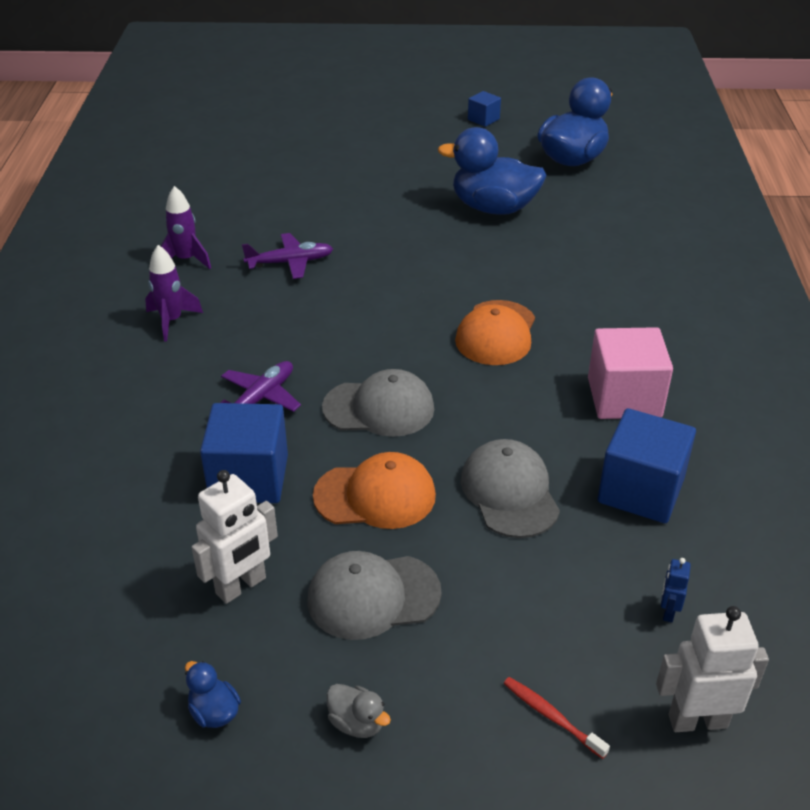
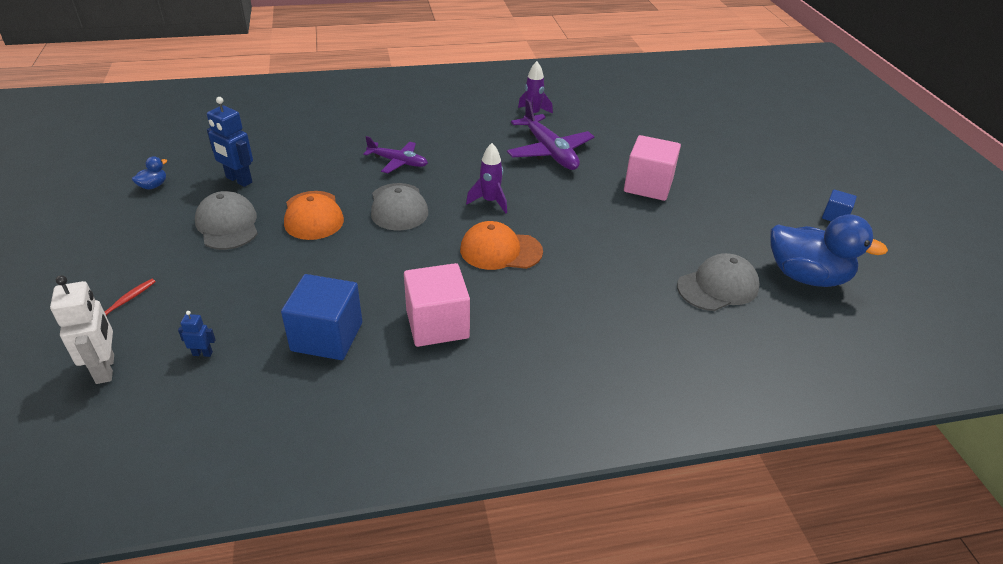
camera: 75 degrees right, 0 degrees up
purple rocket [145,245,203,342] -> purple rocket moved to [466,143,507,213]
white robot [192,470,278,604] -> blue robot [207,97,253,187]
blue cube [200,403,288,503] -> none
purple plane [242,233,333,279] -> purple plane [507,99,594,170], size x1.60
grey duck [327,684,391,738] -> none
blue duck [438,127,547,215] -> none
grey cap [461,439,560,538] -> grey cap moved to [677,253,760,311]
none -> pink cube [624,135,681,201]

